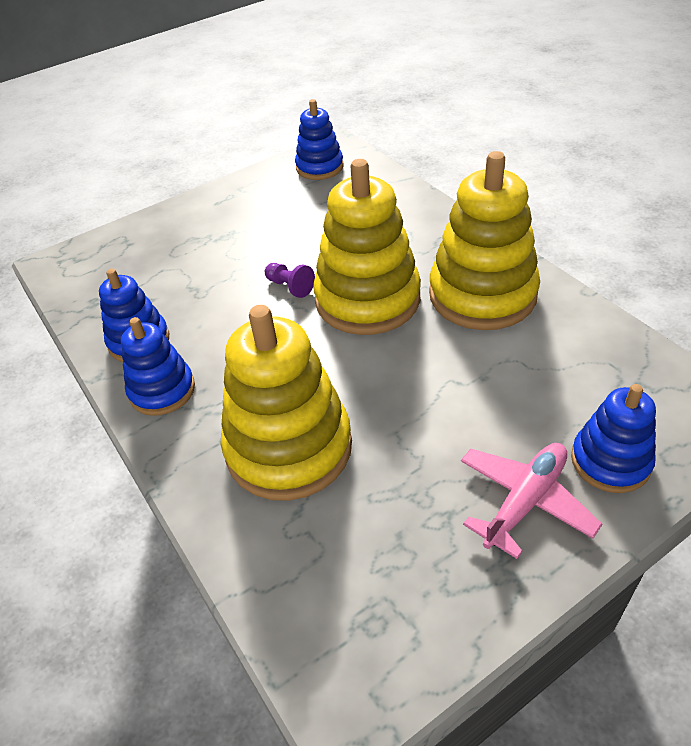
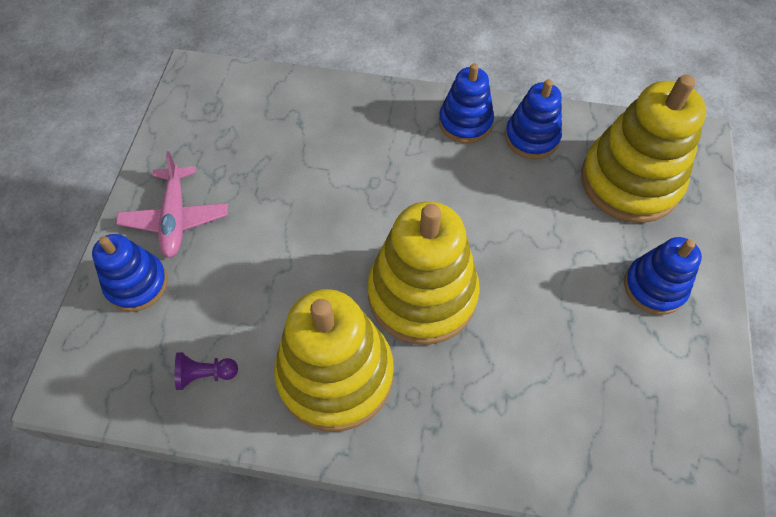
camera: 130 degrees right, 15 degrees up
yellow stacking toy [221,305,352,501] -> yellow stacking toy moved to [581,74,706,223]
purple pawn [265,263,315,298] -> purple pawn moved to [175,352,238,390]
blue stacking toy [295,99,344,180] -> blue stacking toy moved to [624,237,702,315]

